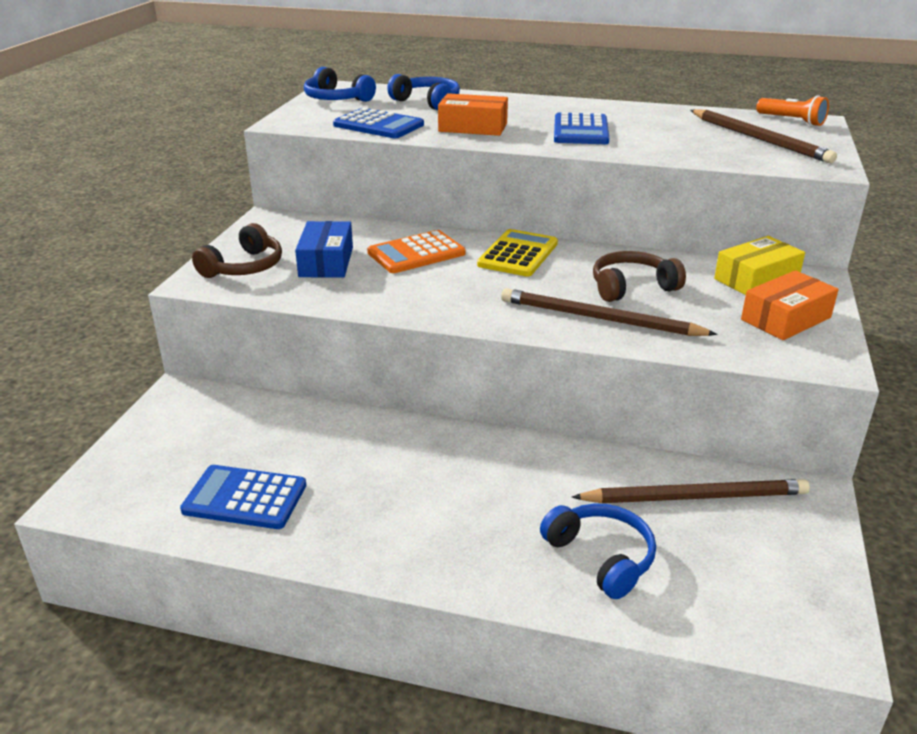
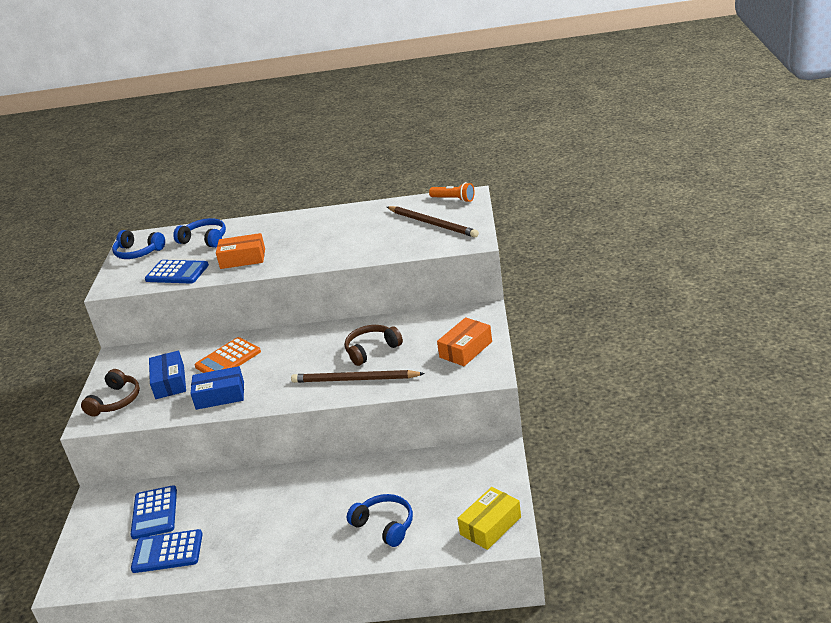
camera: 10 degrees left, 0 degrees up
yellow calculator [477,229,558,277] -> none
blue calculator [554,112,609,144] -> blue calculator moved to [130,485,177,539]
brown pencil [572,479,810,503] -> none
yellow box [714,236,805,295] -> yellow box moved to [457,487,521,550]
none -> blue box [190,366,244,410]

